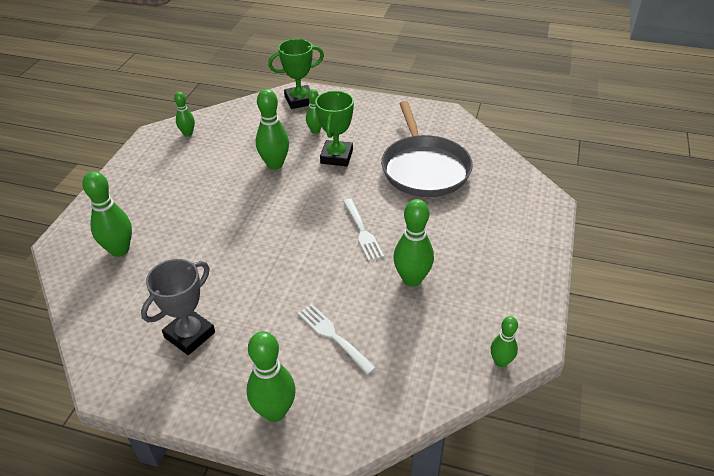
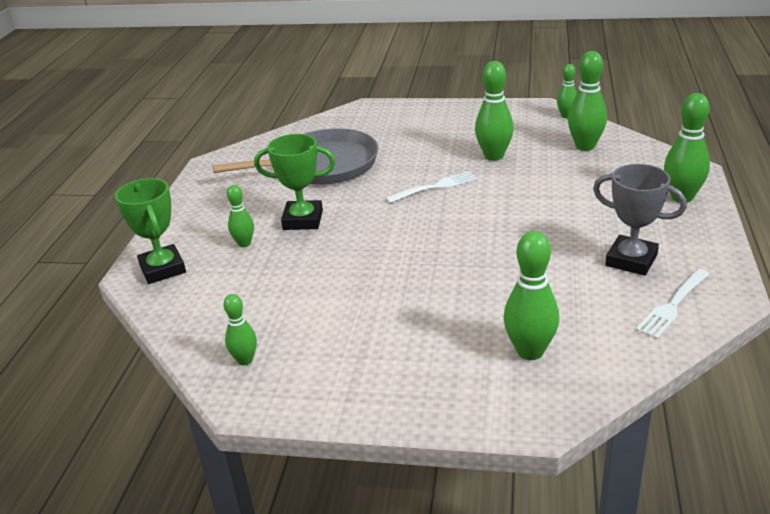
camera: 95 degrees left, 10 degrees down
green bowling pin [256,89,289,170] -> green bowling pin moved to [568,51,607,151]
white fork [298,304,376,375] -> white fork moved to [636,269,710,339]

